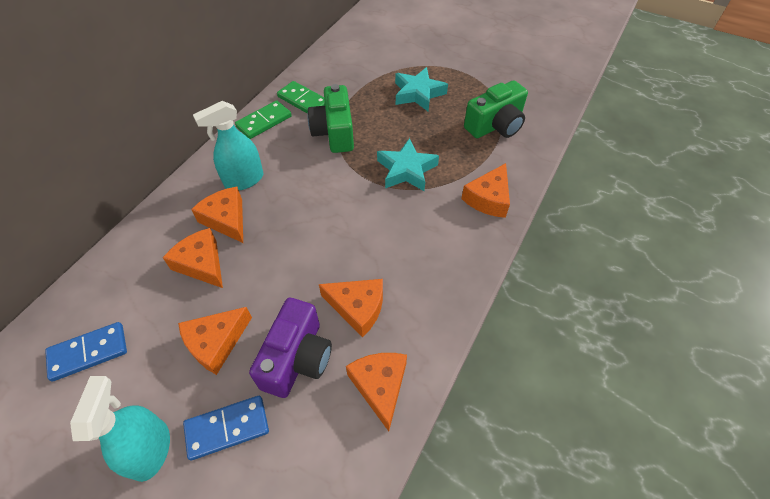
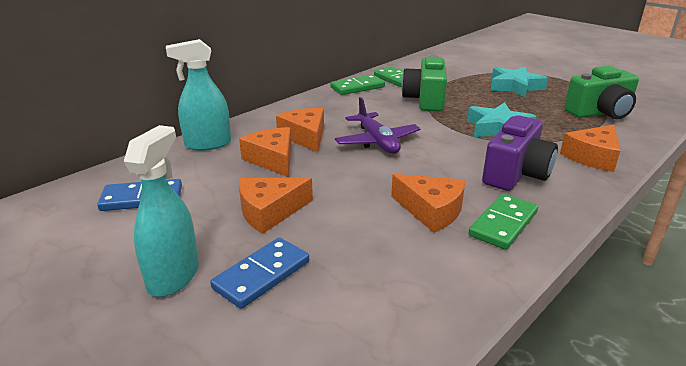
camera: 15 degrees right, 25 degrees down
blue domino [183,396,269,461] -> blue domino turned 45 degrees counterclockwise [210,237,309,309]
turquoise spray bottle [193,101,263,190] -> turquoise spray bottle moved to [166,39,231,151]
purple camera [249,298,332,398] -> purple camera moved to [482,115,558,191]
orange cheese [346,353,407,431] -> none
none -> purple plane [335,97,420,154]
none -> green domino [468,193,538,250]

